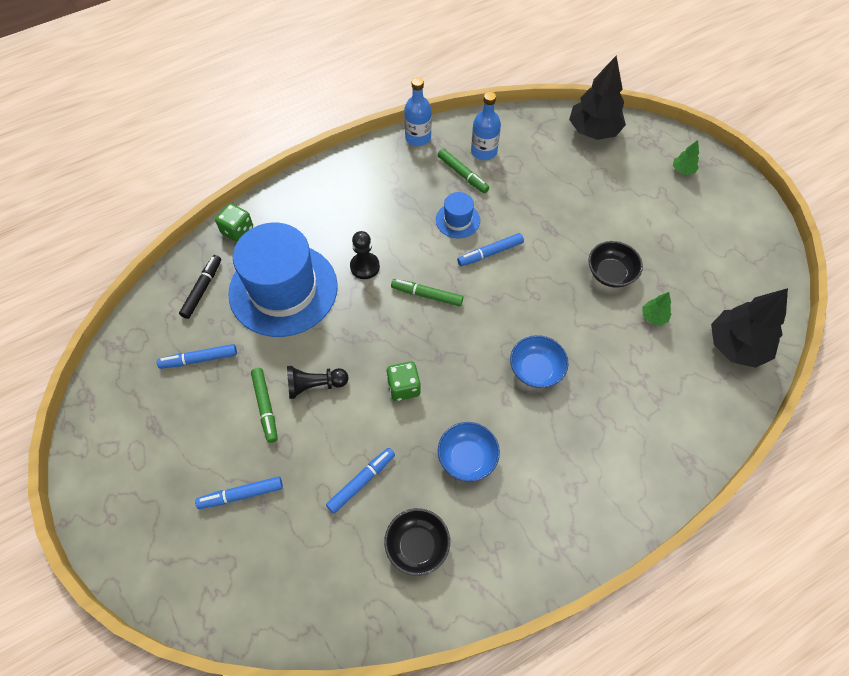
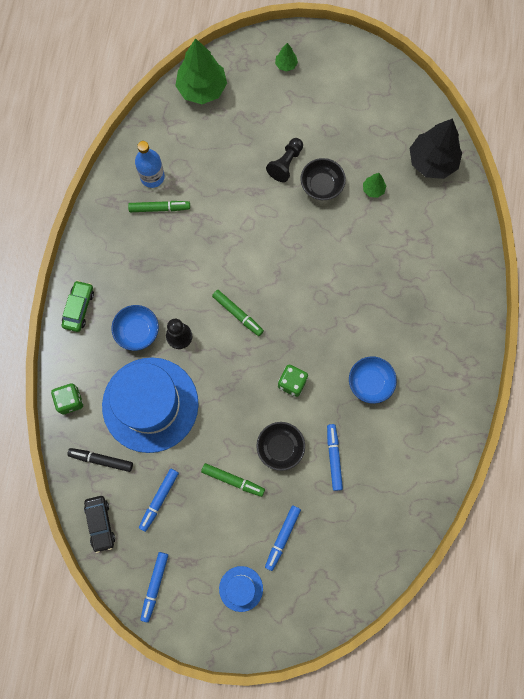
camera: 50 degrees left, 15 degrees up
black marker [179,255,221,319] -> black marker turned 45 degrees counterclockwise [67,448,133,472]
black pawn [287,366,348,399] -> black pawn moved to [266,138,303,182]
black bowl [384,508,450,576] -> black bowl moved to [256,422,305,471]
green marker [391,279,463,306] -> green marker turned 105 degrees counterclockwise [212,290,264,336]
blue bottle [404,77,432,146] -> none
blue hat [436,192,480,238] -> blue hat moved to [219,566,263,612]
blue marker [457,233,524,266] -> blue marker moved to [140,552,168,622]
blue bowl [510,335,569,388] -> blue bowl moved to [111,305,159,351]
black tree [569,56,626,140] -> green tree [175,38,227,104]
none -> green car [62,280,94,332]
none -> black car [84,496,115,553]

